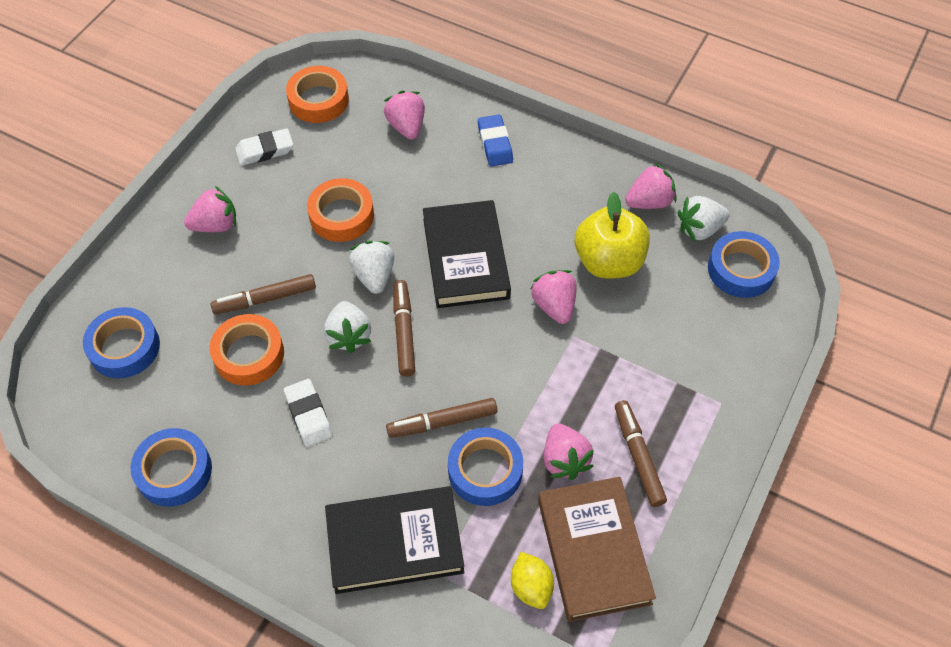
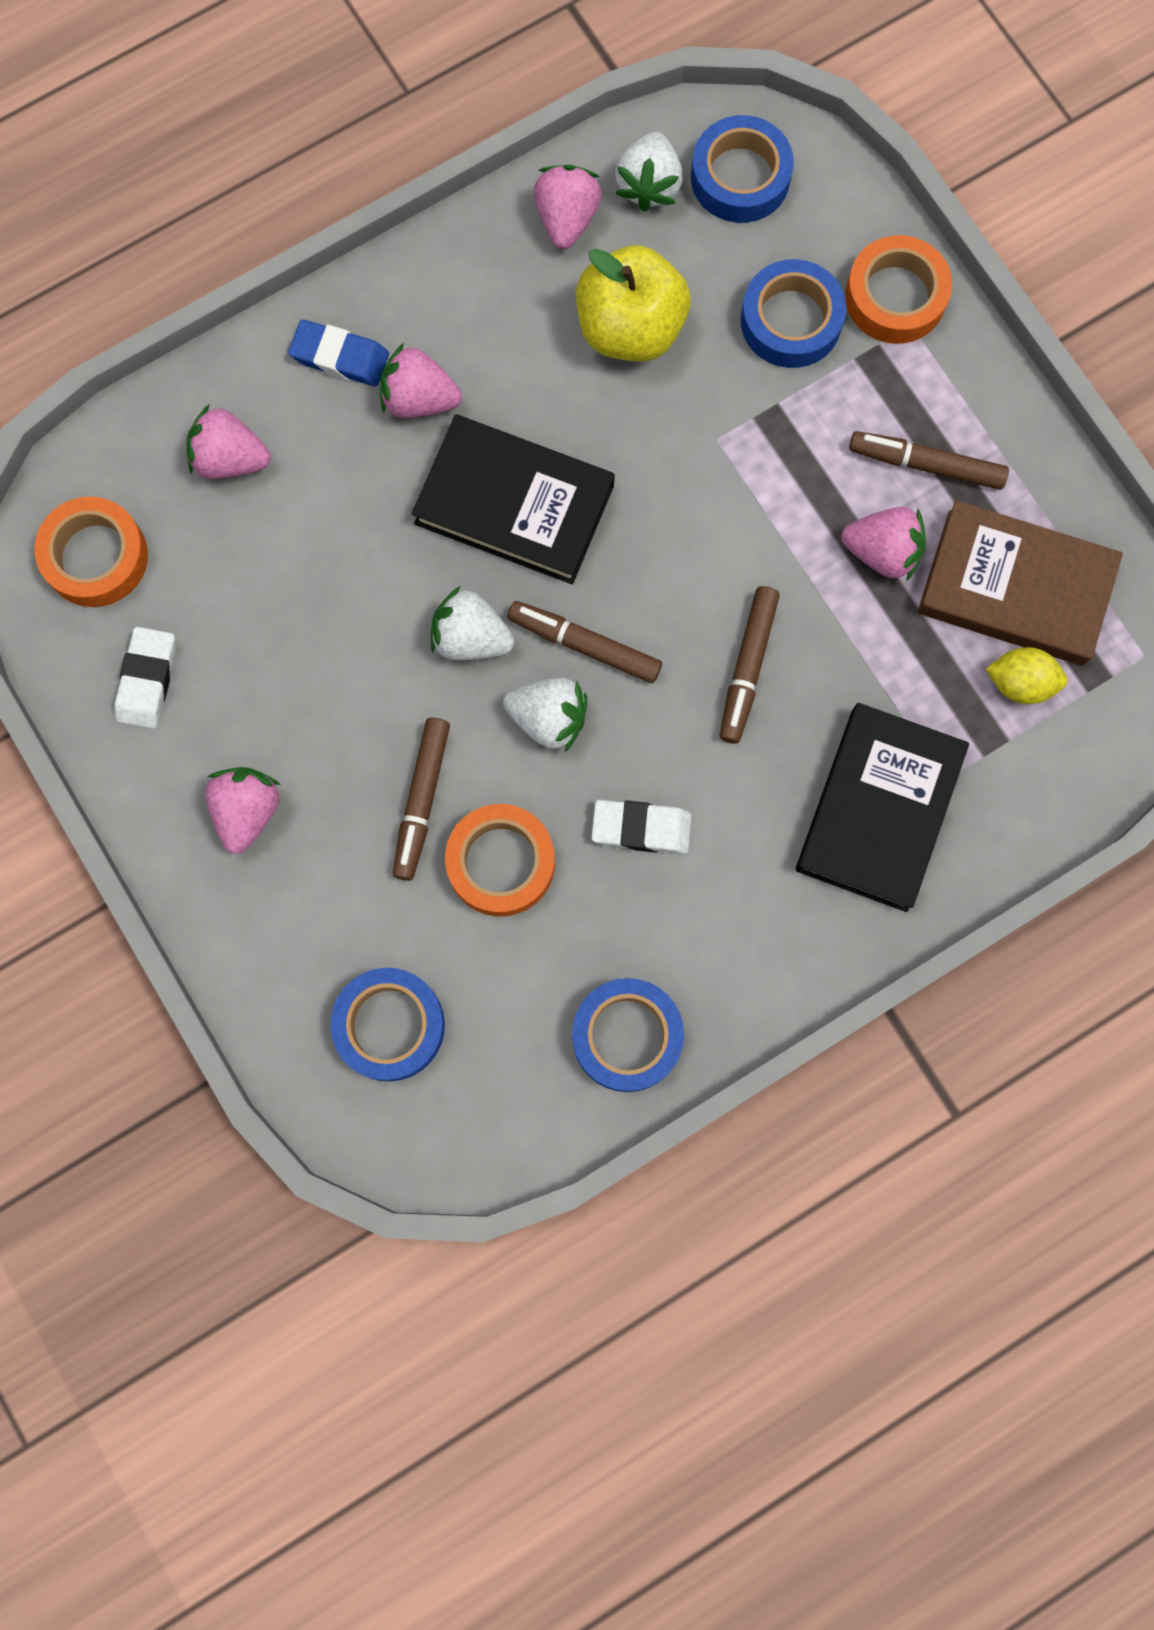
camera: 60 degrees left, 20 degrees up
orange tape [307,178,374,242] -> orange tape moved to [845,235,952,344]
blue tape [448,428,523,506] -> blue tape moved to [741,259,846,368]
pink strawberry [530,270,577,324] -> pink strawberry moved to [380,343,462,418]

